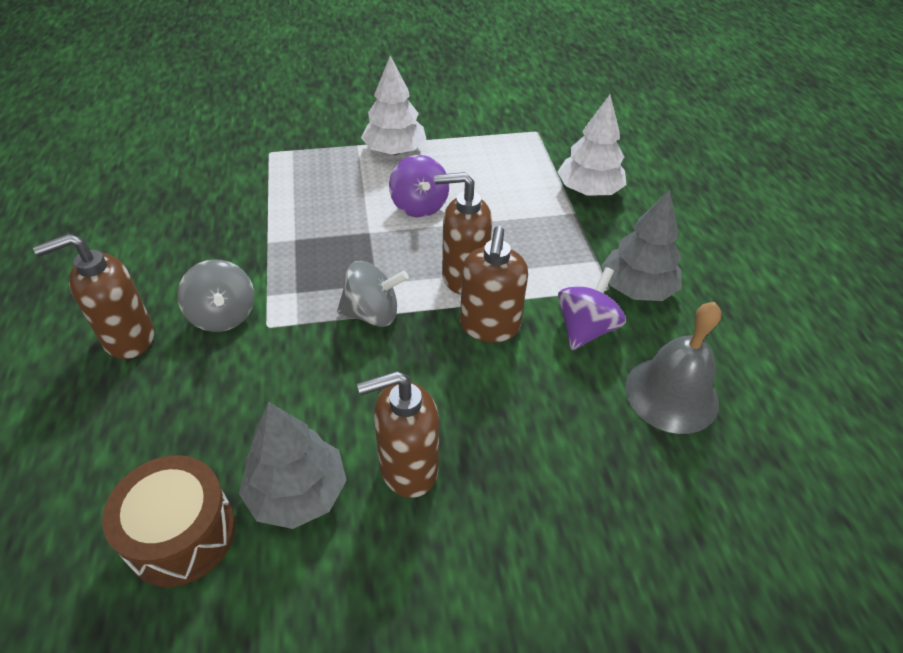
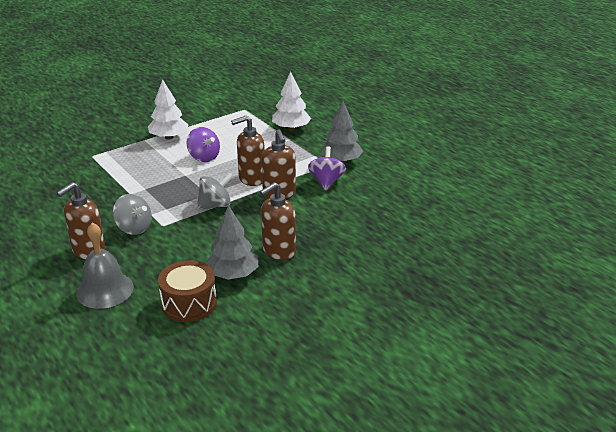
camera: 25 degrees left, 15 degrees down
grey bell [625,302,721,434] -> grey bell moved to [76,222,134,309]

